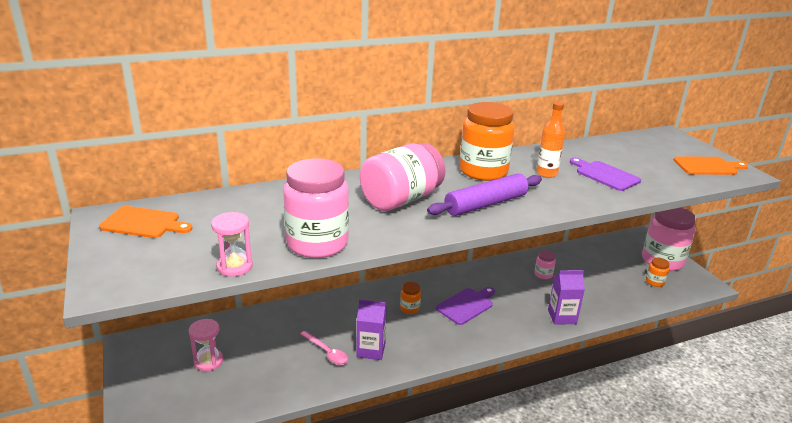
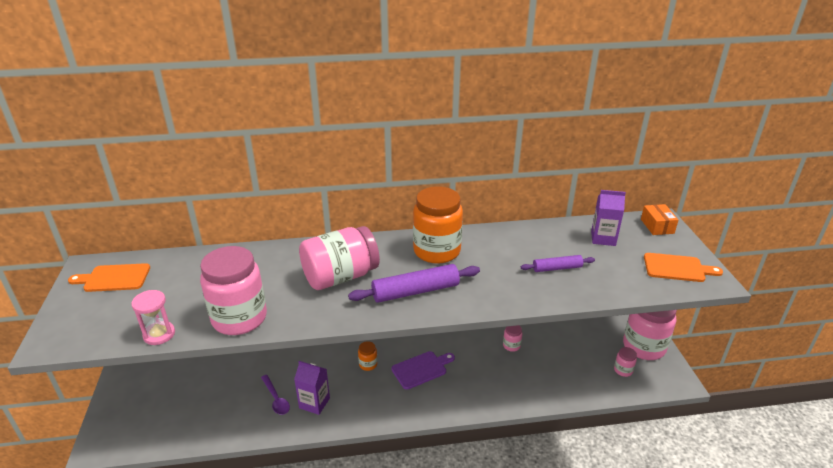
camera: 15 degrees right, 5 degrees up
orange cutting board [99,206,193,238] -> orange cutting board turned 150 degrees clockwise [68,263,150,292]
pink hourglass [189,319,223,371] -> none
pink spoon [300,331,348,365] -> purple spoon [261,375,290,415]
orange bottle [536,102,565,178] -> none
purple carton [548,270,585,325] -> purple carton moved to [591,190,626,246]
purple cutting board [570,158,641,191] -> purple rolling pin [521,255,595,272]
orange jar [646,258,669,287] -> pink jar [614,347,637,377]
none -> orange box [641,204,678,235]

